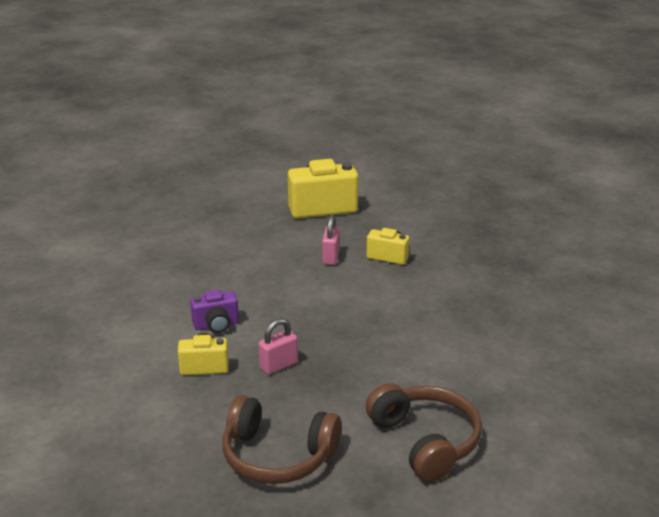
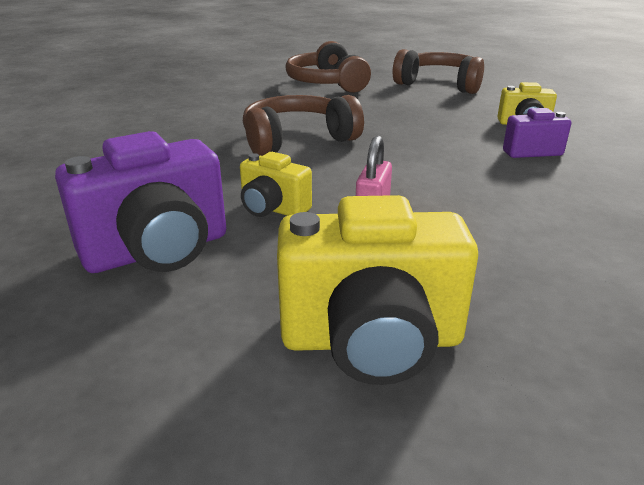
camera: 170 degrees left, 0 degrees up
pink padlock [258,318,298,374] -> none
none -> purple camera [55,131,226,273]
none -> brown headphones [243,95,364,156]

